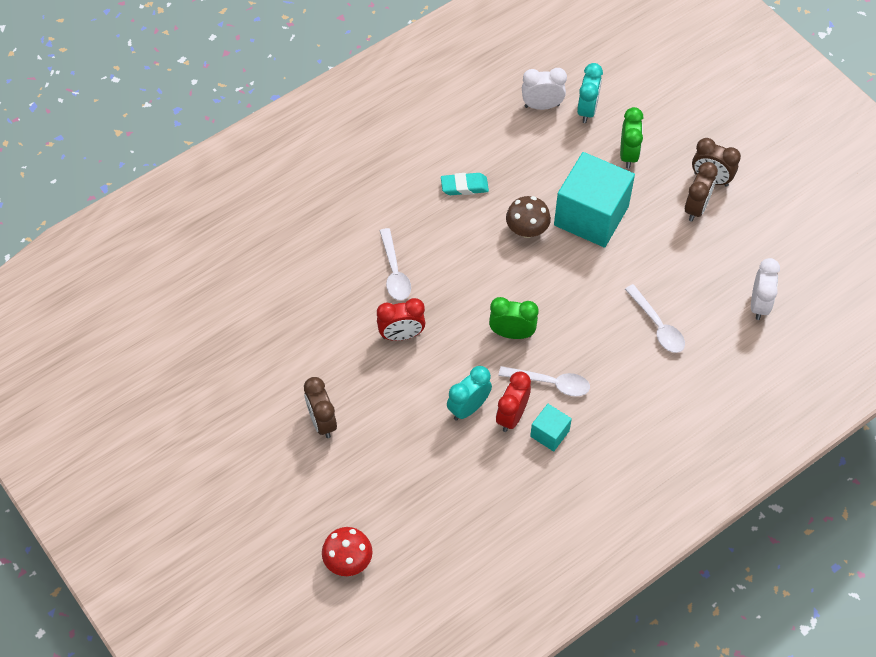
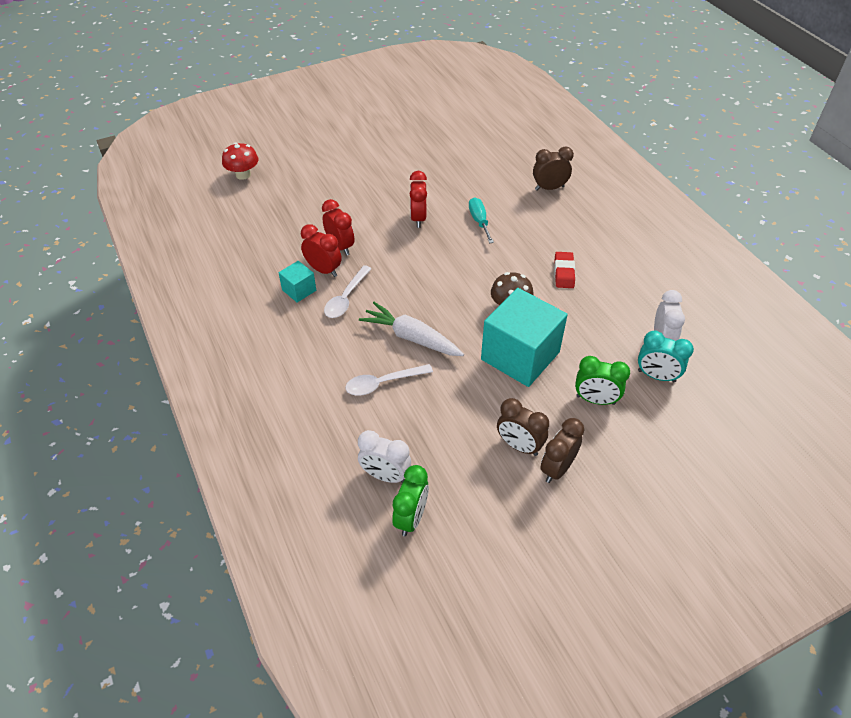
camera: 100 degrees right, 10 degrees down
brown clock [304,377,337,438] -> brown clock moved to [533,146,574,191]
white spoon [380,228,411,300] -> turquoise screwdriver [469,197,494,243]
turquoise eraser [441,173,489,195] -> red eraser [554,252,575,288]
turquoise clock [447,366,492,421] -> red clock [322,199,354,256]
green clock [489,297,539,339] -> green clock moved to [392,465,429,536]
none -> white carrot [359,302,464,356]

